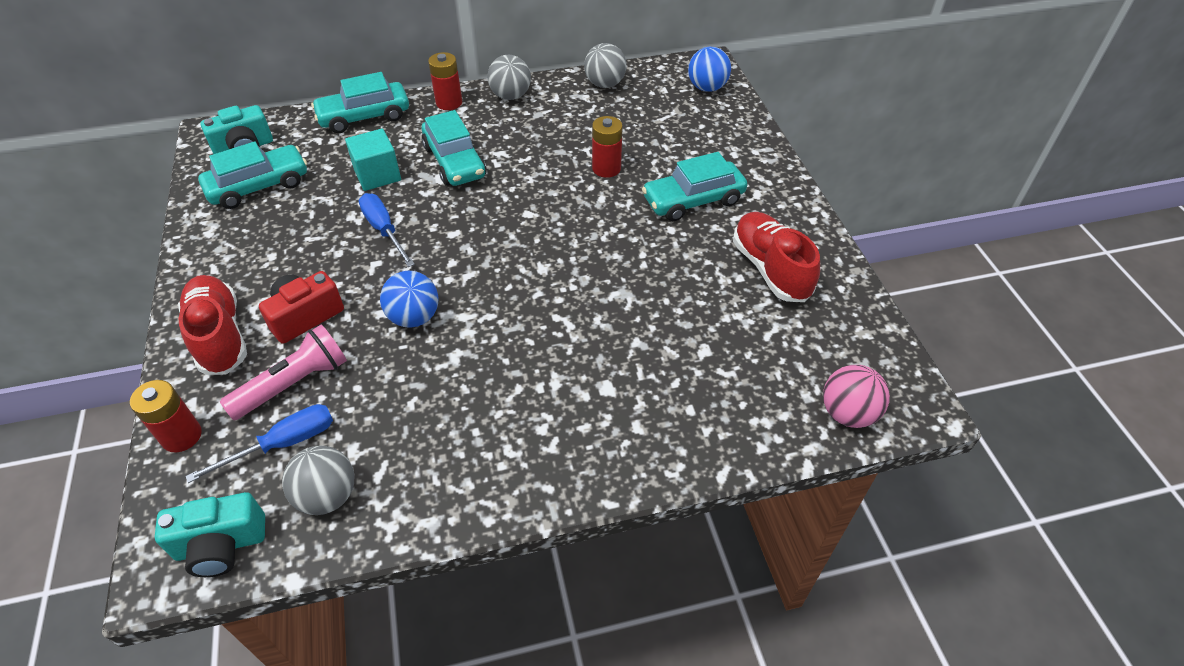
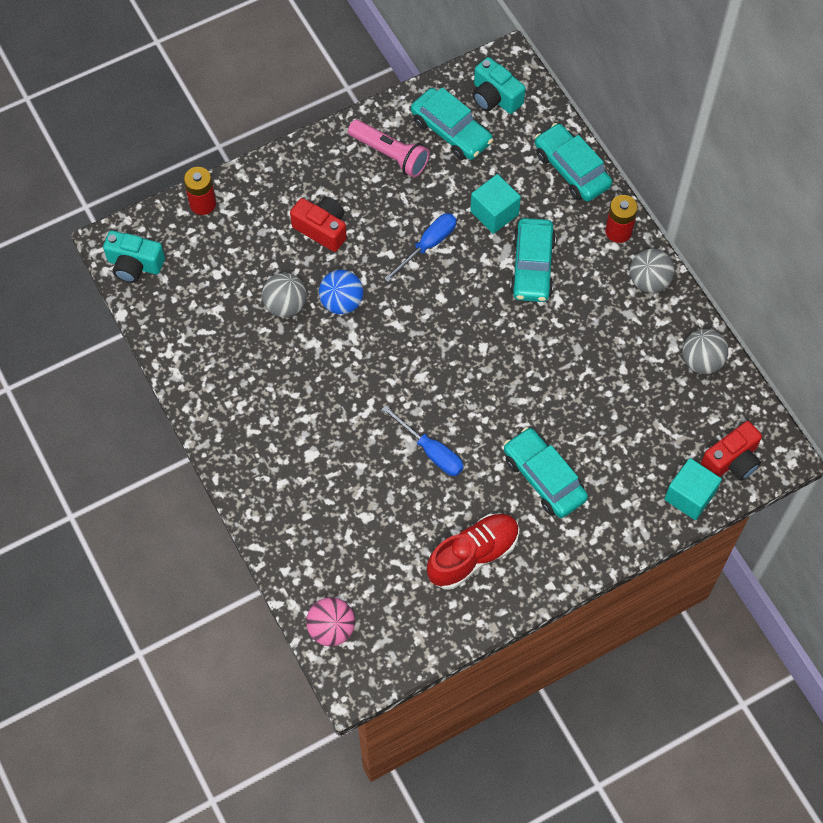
camera: 75 degrees right, 15 degrees up
turquoise camera [155,492,265,577] -> turquoise camera turned 45 degrees counterclockwise [103,231,165,283]
red shoe [178,275,247,375] -> none
blue screwdriver [186,404,333,483] -> blue screwdriver moved to [382,405,464,476]
pink flashlight [220,324,347,420] -> pink flashlight moved to [348,120,430,178]
grey ball [282,446,354,515] -> grey ball moved to [262,273,307,318]
turquoise car [422,110,486,186] -> turquoise car turned 45 degrees counterclockwise [510,218,556,302]
red battery [592,116,623,178] -> none
blue ball [688,47,731,92] -> red camera [701,421,762,481]
none -> turquoise cube [664,458,722,520]

